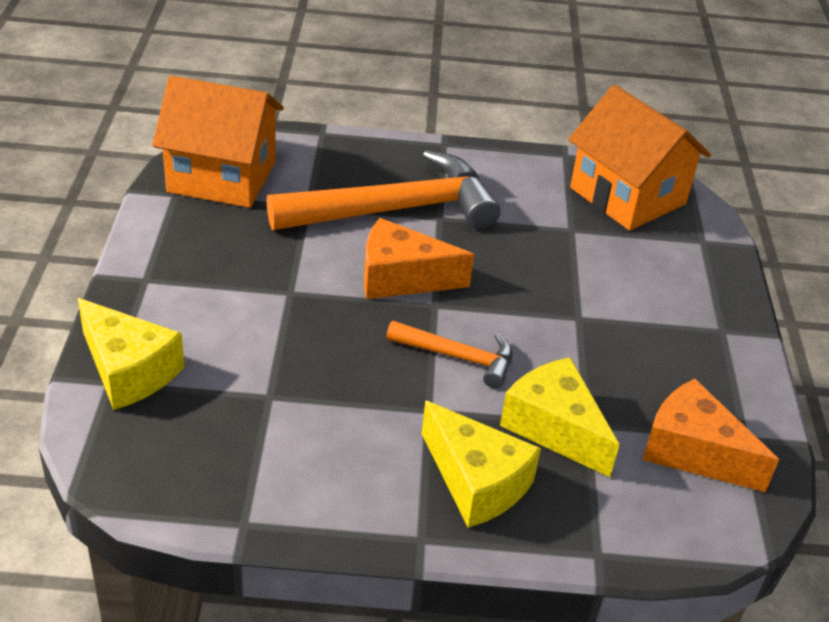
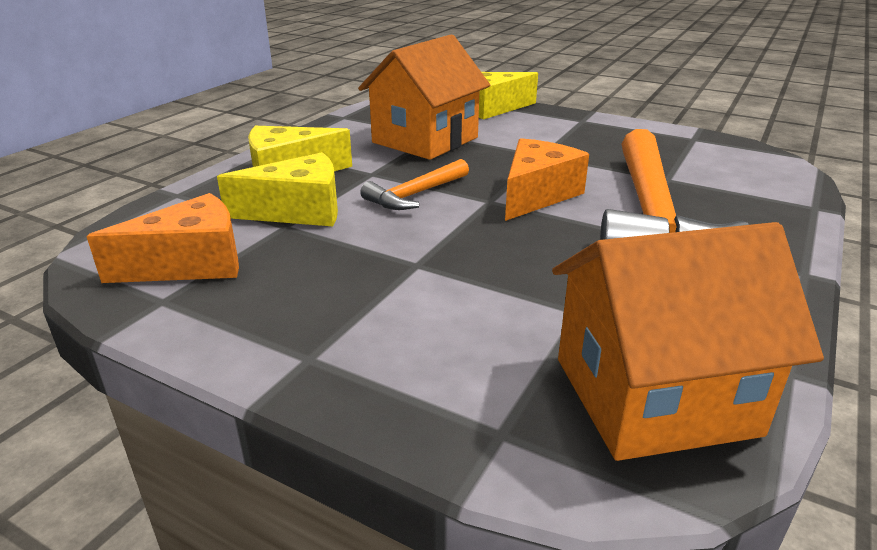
camera: 120 degrees right, 10 degrees down
orange house [152,76,284,208] -> orange house moved to [358,34,490,160]

